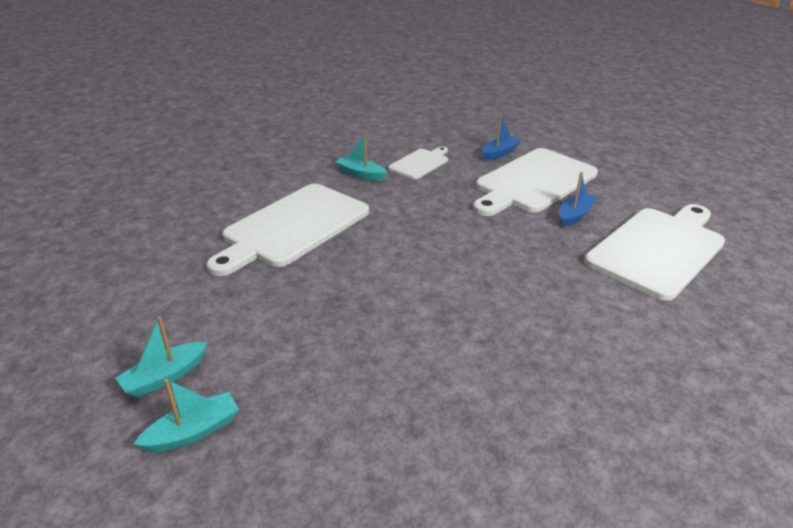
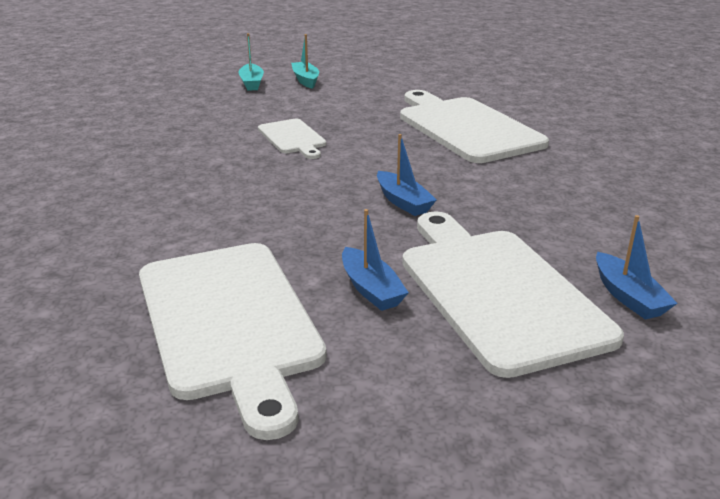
camera: 115 degrees right, 5 degrees down
turquoise boat [335,133,387,181] -> none
white cutting board [388,146,448,180] -> white cutting board moved to [258,119,326,159]
none -> blue boat [377,134,437,216]

